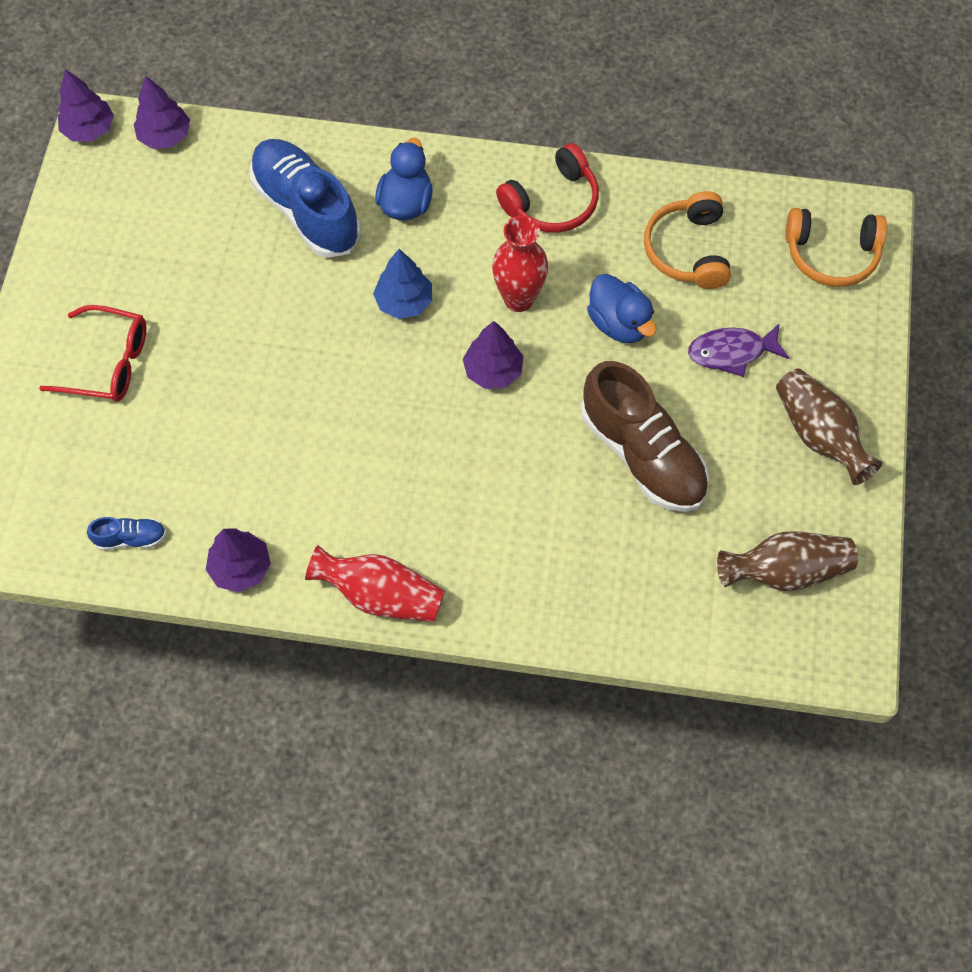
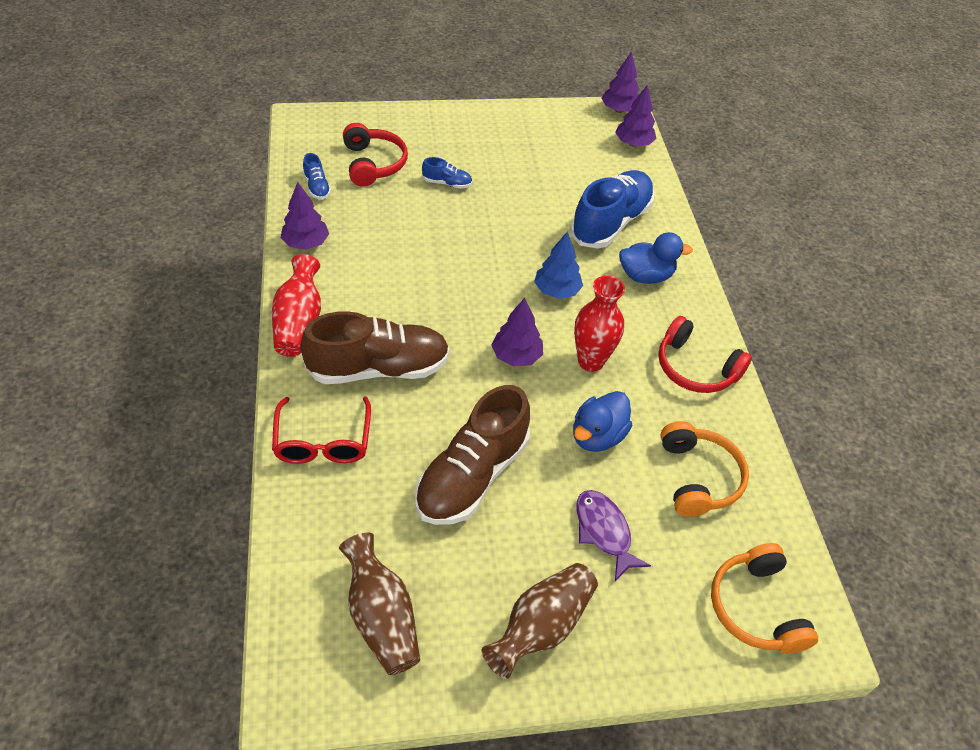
camera: 70 degrees right, 15 degrees down
red glasses [39,305,146,402] -> red glasses moved to [272,396,371,464]
orange headphones [644,191,731,289] -> orange headphones turned 105 degrees clockwise [661,421,749,517]
none -> brown shoe [300,311,450,384]
none -> red headphones [343,123,408,187]
none -> blue shoe [422,157,472,189]

